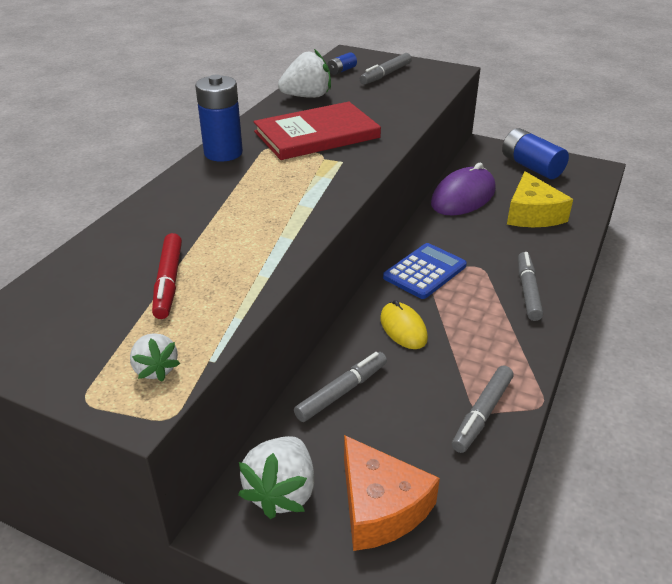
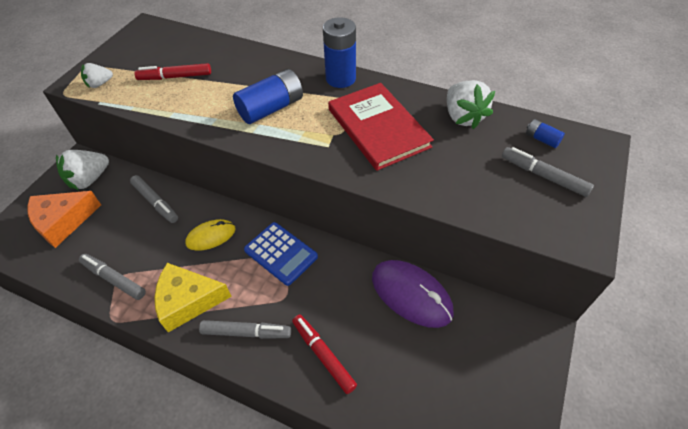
camera: 90 degrees right, 15 degrees up
white strawberry [238,436,315,519] -> white strawberry turned 60 degrees counterclockwise [56,150,109,190]
blue battery [502,128,569,179] -> blue battery moved to [233,69,303,124]
yellow cheese [507,171,573,227] -> yellow cheese moved to [154,263,232,332]
none -> red marker [292,315,357,394]

